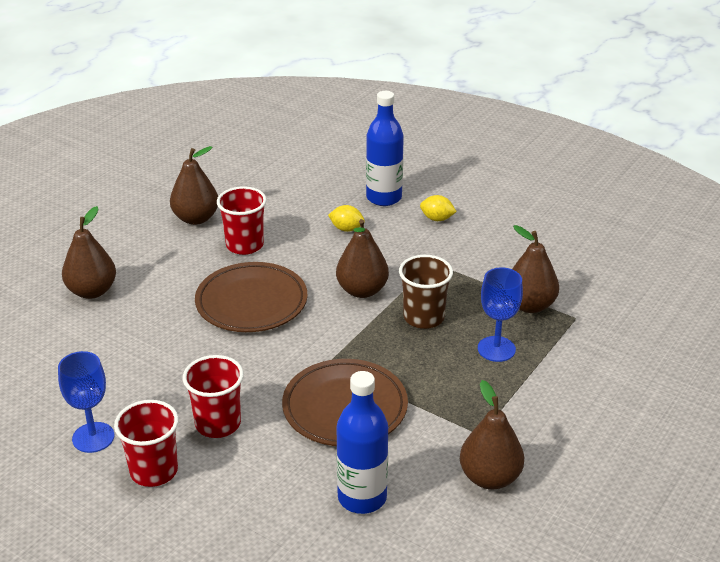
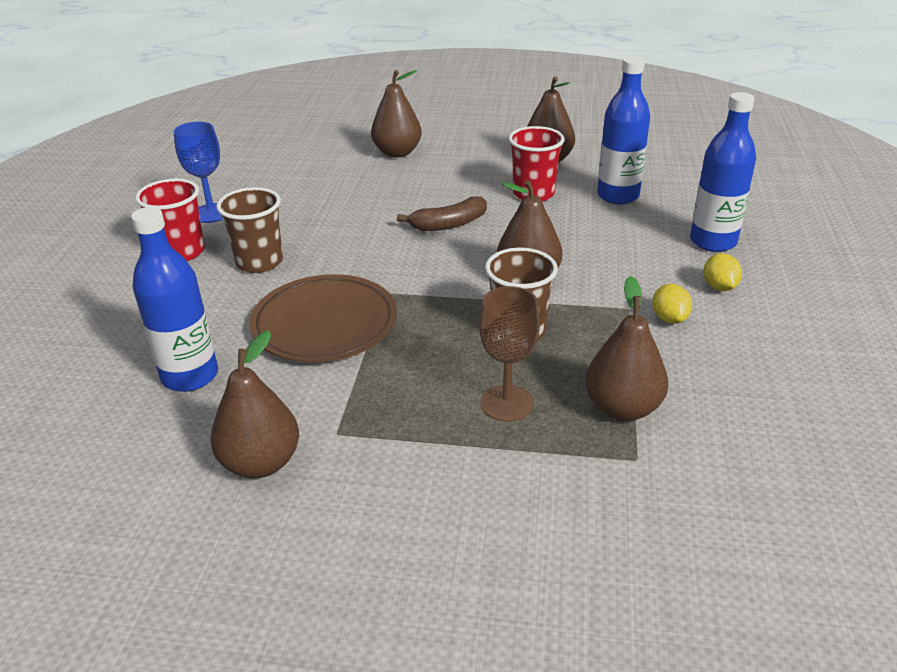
camera: 65 degrees right, 0 degrees up
red cup [183,355,244,438] -> brown cup [216,187,283,273]
brown plate [195,262,307,332] -> brown banana [397,197,487,231]
yellow lemon [328,205,365,232] -> yellow lemon moved to [652,284,692,324]
blue goblet [478,267,523,362] -> brown goblet [479,286,540,422]
none -> blue bottle [597,56,650,204]

